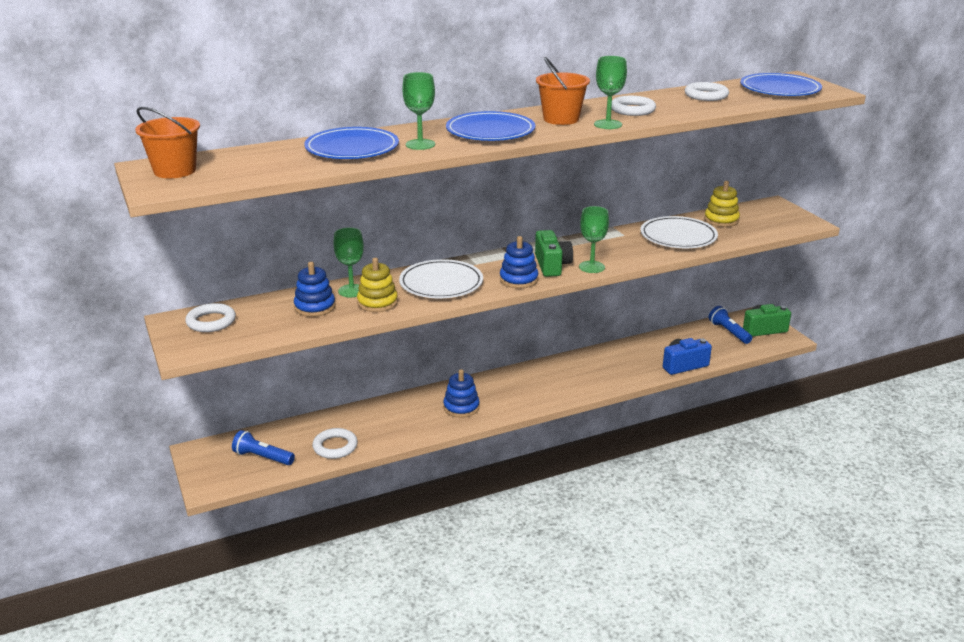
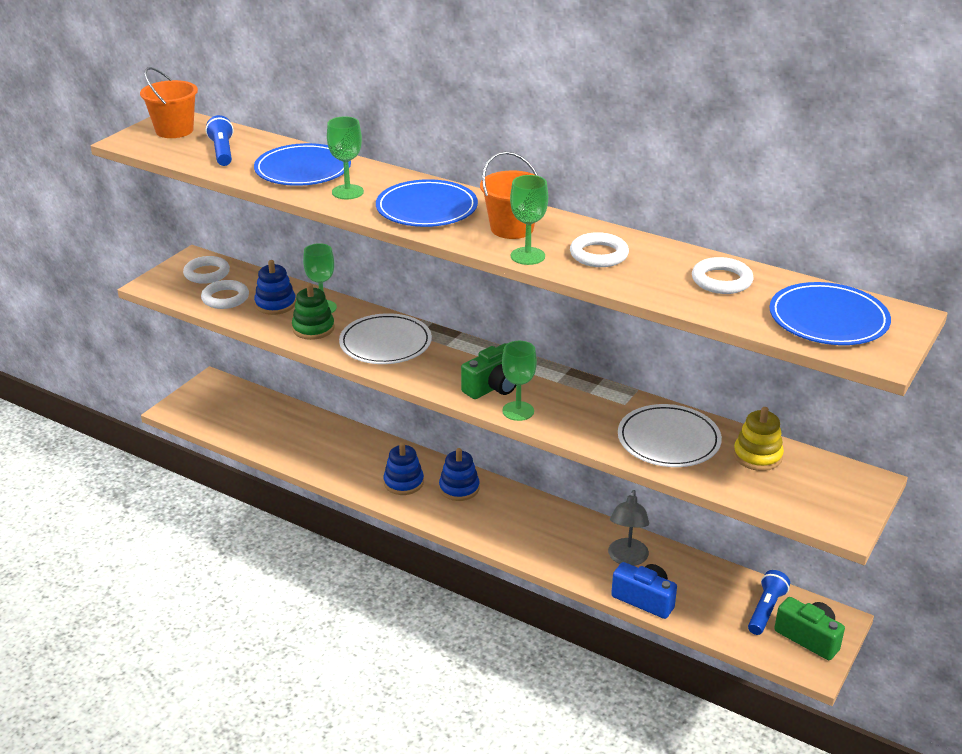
camera: 55 degrees right, 5 degrees up
blue flashlight [232,430,295,465] -> blue flashlight moved to [206,115,234,166]
white ring [312,428,358,459] -> white ring moved to [201,280,249,309]
yellow stacking toy [357,258,398,312] -> green stacking toy [292,283,335,340]
blue stacking toy [500,236,539,289] -> blue stacking toy moved to [439,448,480,501]
none -> grey lamp [608,490,649,566]

